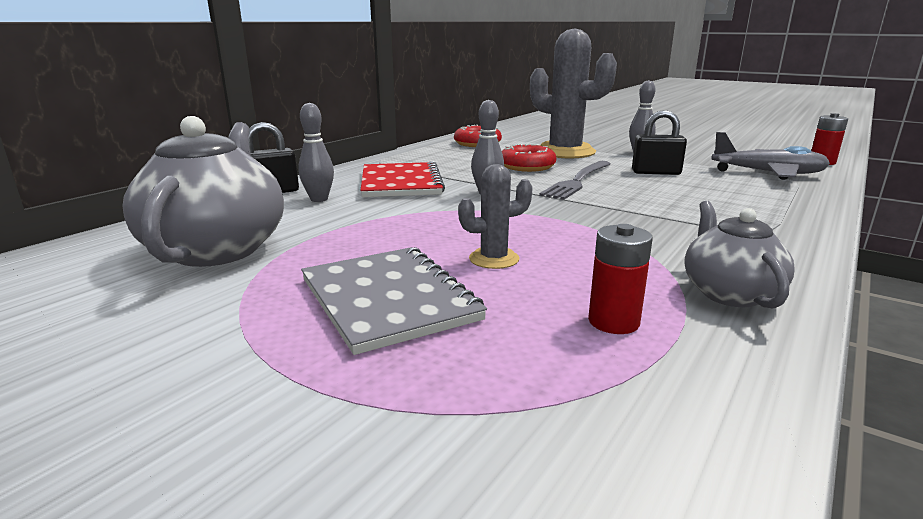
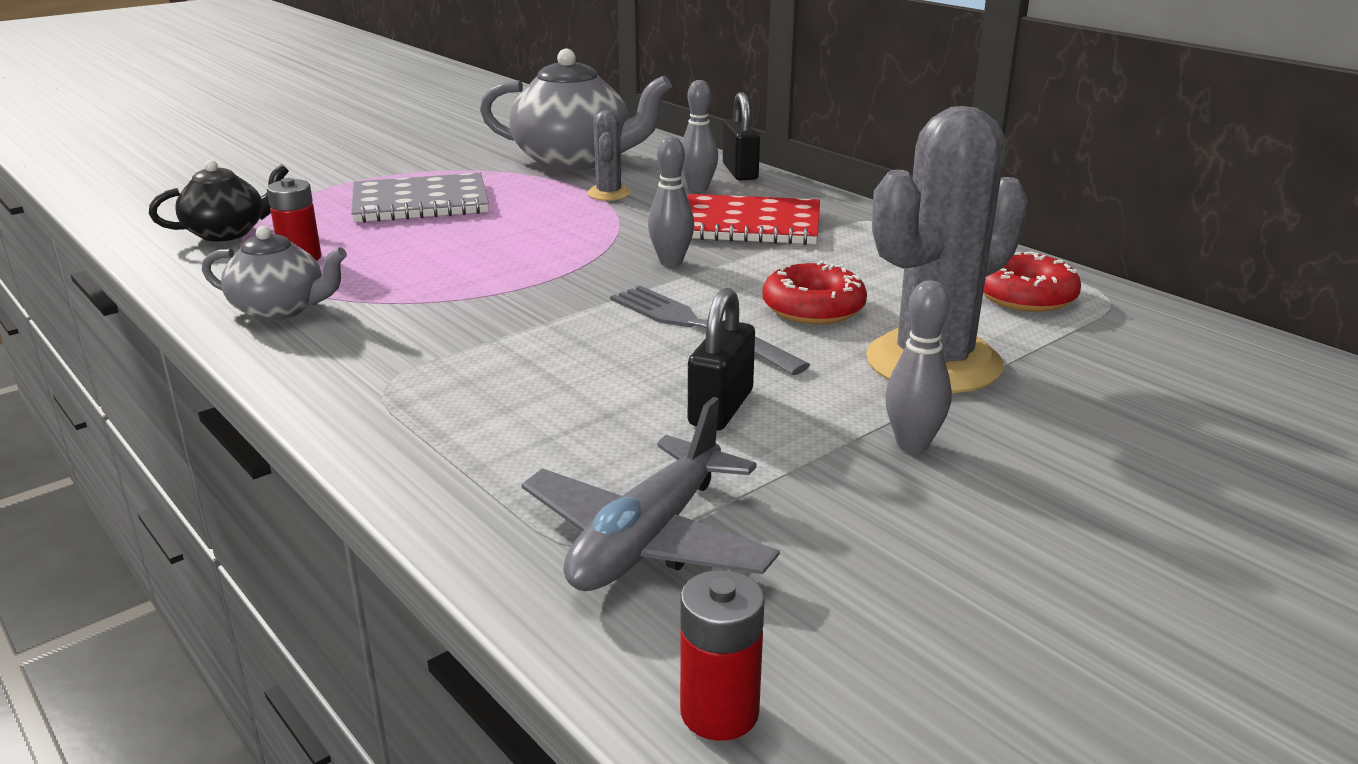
camera: 105 degrees right, 5 degrees up
grey cactus [458,164,533,269] -> grey cactus moved to [587,110,631,201]
none -> black teapot [149,160,289,242]

